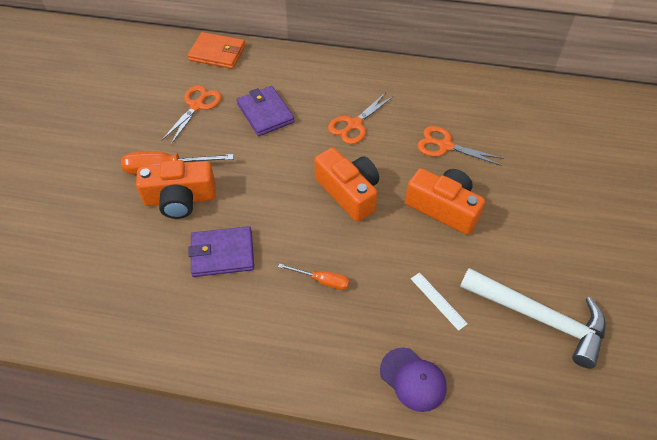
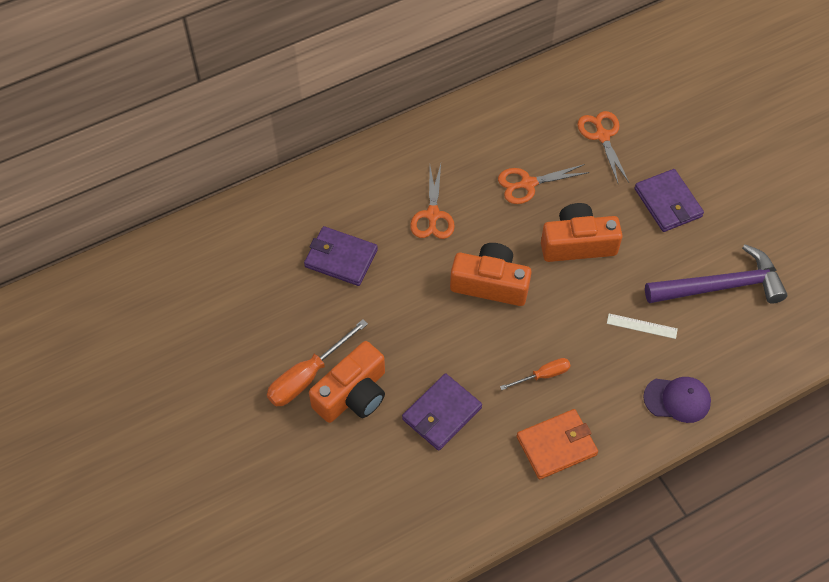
camera: 40 degrees left, 5 degrees up
orange scissors [162,85,221,144] -> orange scissors moved to [578,111,629,183]
orange wallet [187,32,246,69] -> orange wallet moved to [517,409,598,479]
white hammer [460,268,606,369] -> purple hammer [645,244,787,304]
none -> purple wallet [635,169,704,232]

